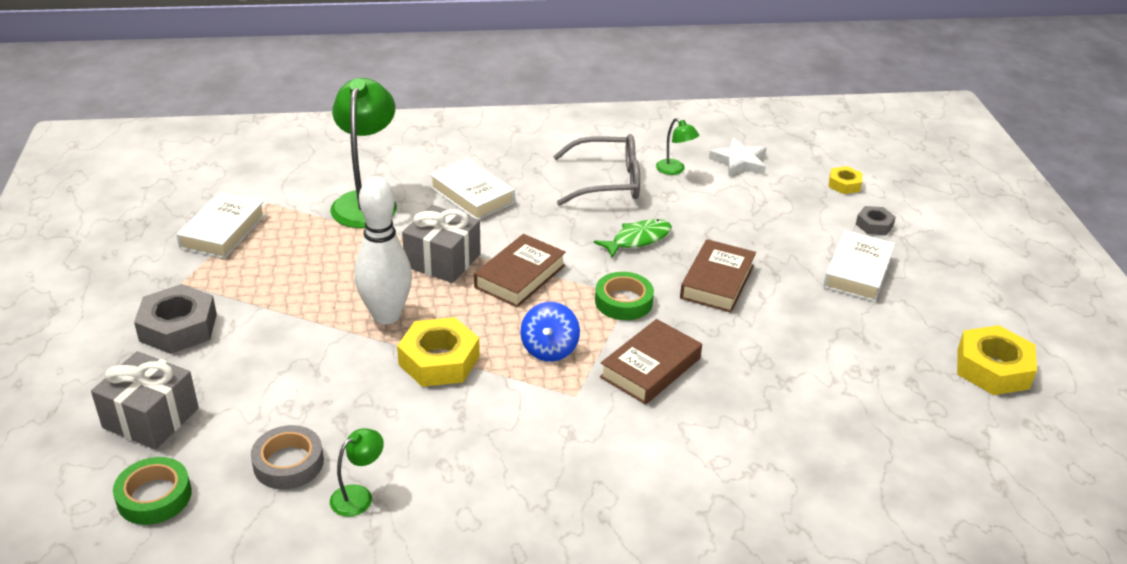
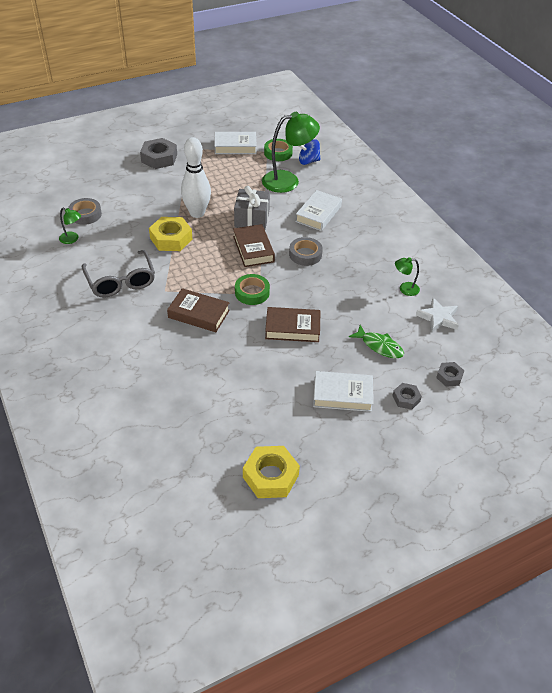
camera: 70 degrees right, 10 degrees up
grey gift [91,351,199,450] -> none
green tape [113,457,192,525] -> green tape moved to [264,139,293,161]
brown book [474,234,566,307] -> brown book turned 60 degrees clockwise [233,224,275,267]
blue spinning top [521,302,580,362] -> blue spinning top moved to [299,139,321,165]
grey glasses [553,134,640,206] -> grey glasses moved to [81,250,155,298]
green fish [594,219,672,258] -> green fish moved to [349,325,404,358]
green lamp [656,118,699,175] -> green lamp turned 60 degrees clockwise [395,257,420,296]
yellow nut [829,166,862,194] -> grey nut [436,362,464,387]
none -> grey tape [289,237,323,266]

